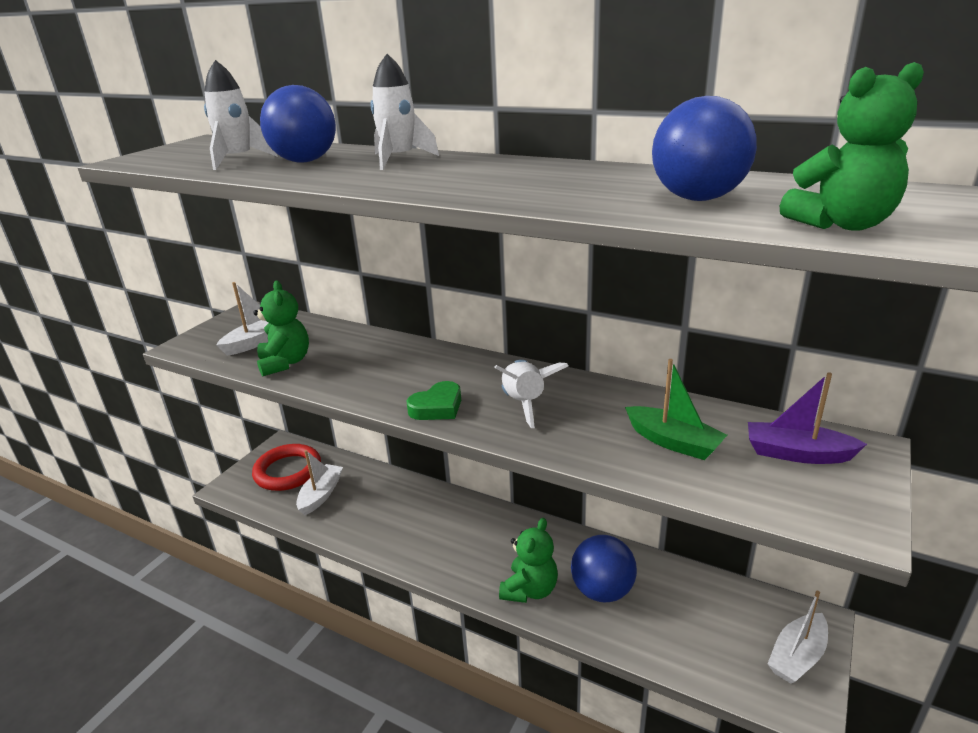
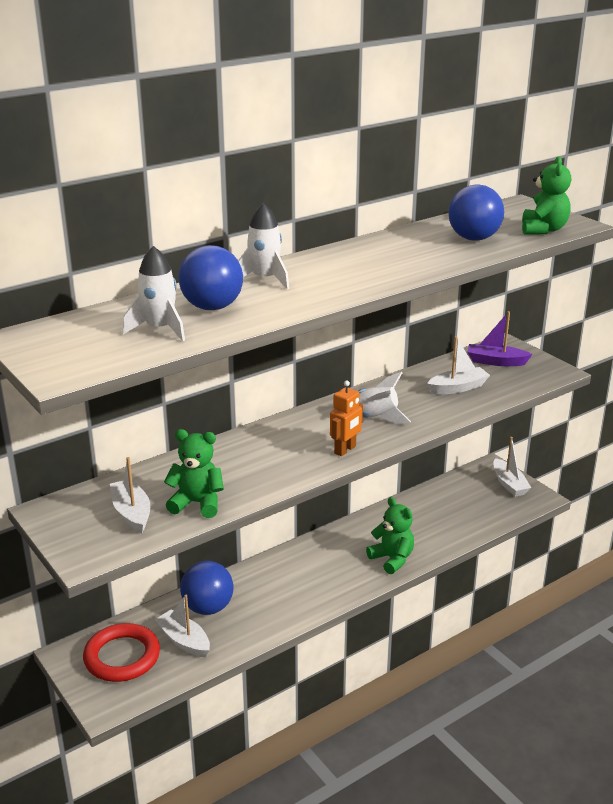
camera: 65 degrees left, 0 degrees up
green heart [407,381,461,420] -> orange robot [330,381,363,456]
blue ball [571,535,637,602] -> blue ball moved to [180,561,233,615]
green boat [625,359,727,460] -> white boat [427,336,490,394]
purple boat [748,372,867,464] -> purple boat turned 60 degrees clockwise [468,311,533,366]

